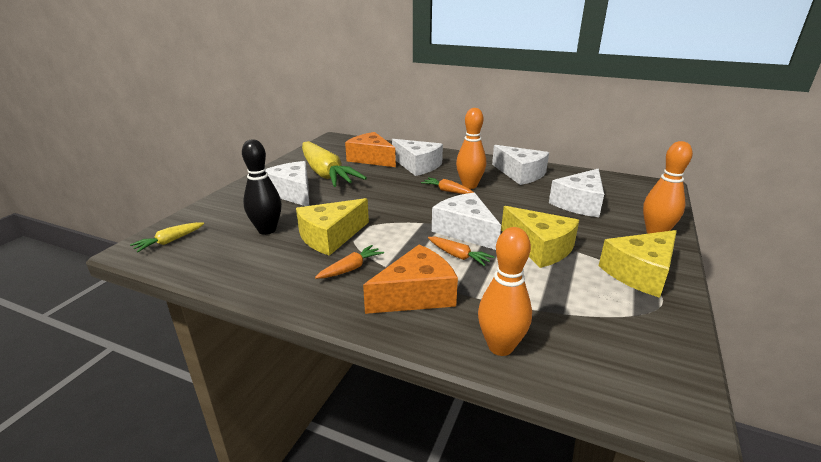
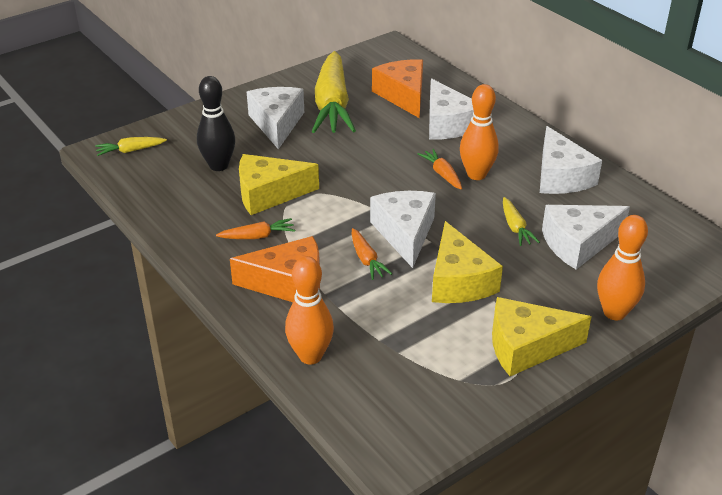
camera: 30 degrees right, 10 degrees up
none -> yellow carrot [503,197,540,246]

